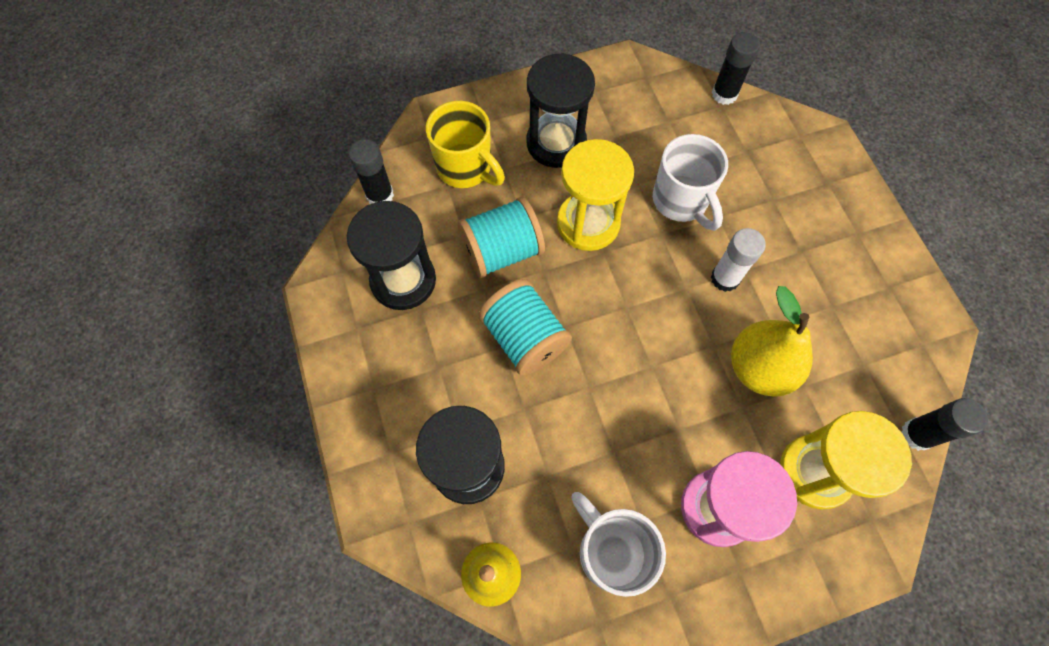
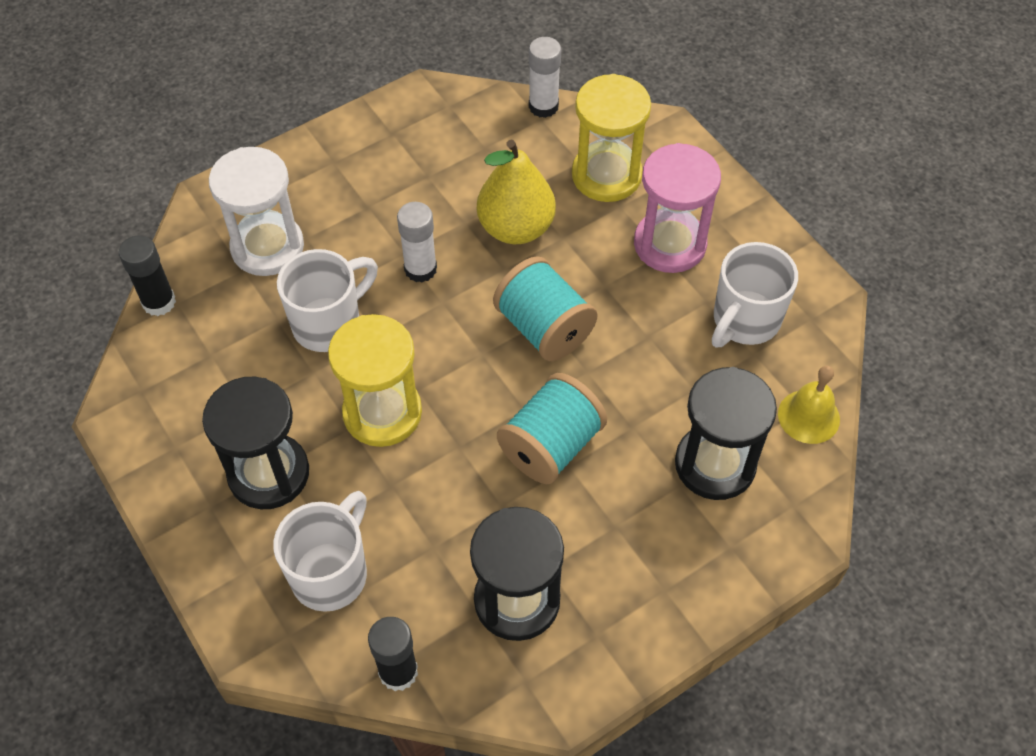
camera: 105 degrees left, 10 degrees down
yellow mug [426,101,505,188] -> white mug [273,491,367,612]
turquoise spool [458,197,545,278] -> turquoise spool moved to [493,256,598,361]
black glue stick [902,398,988,451] -> white glue stick [529,37,561,118]
none -> white hourglass [209,147,304,276]

